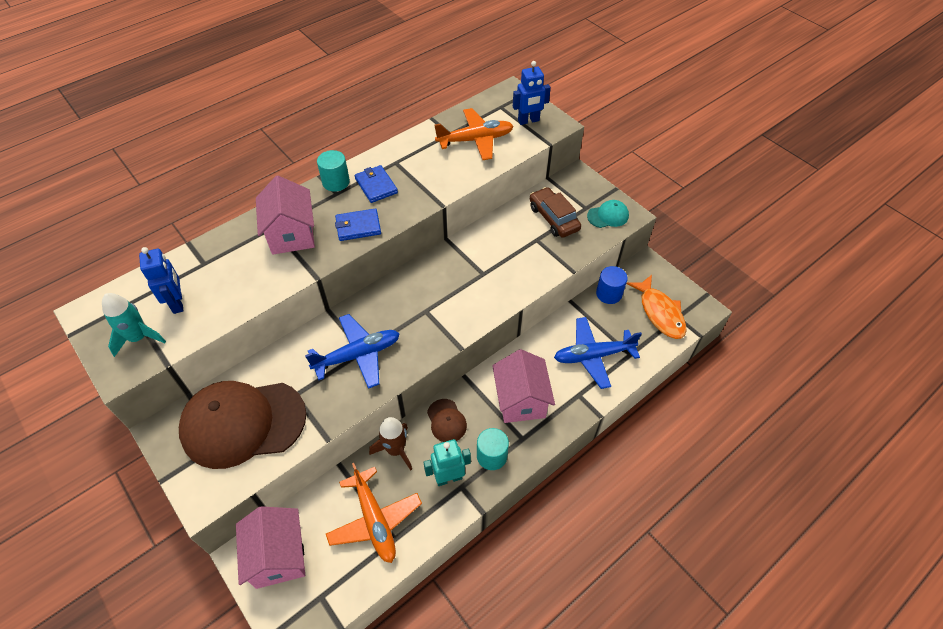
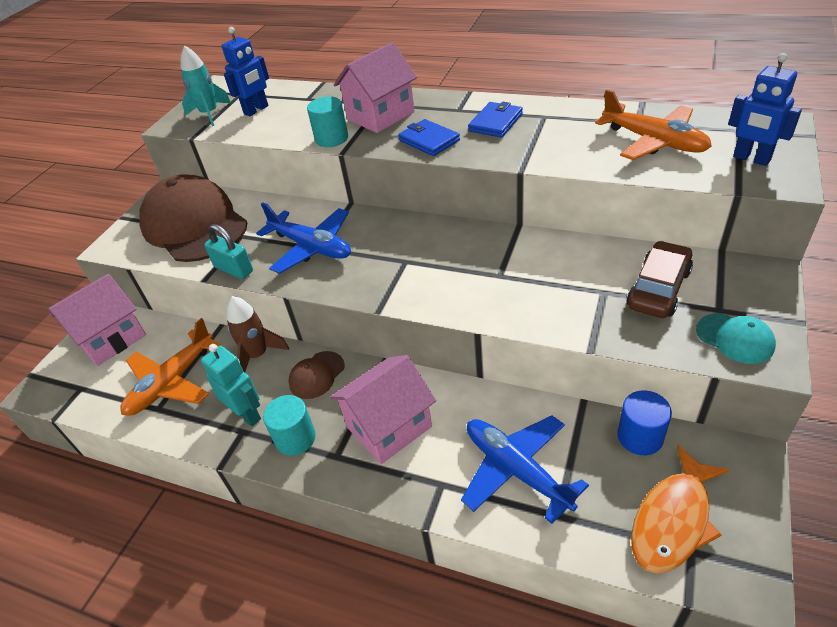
camera: 65 degrees right, 10 degrees down
turquoise cylinder [317,150,350,192] -> turquoise cylinder moved to [307,96,348,147]
none -> turquoise padlock [204,224,253,279]

